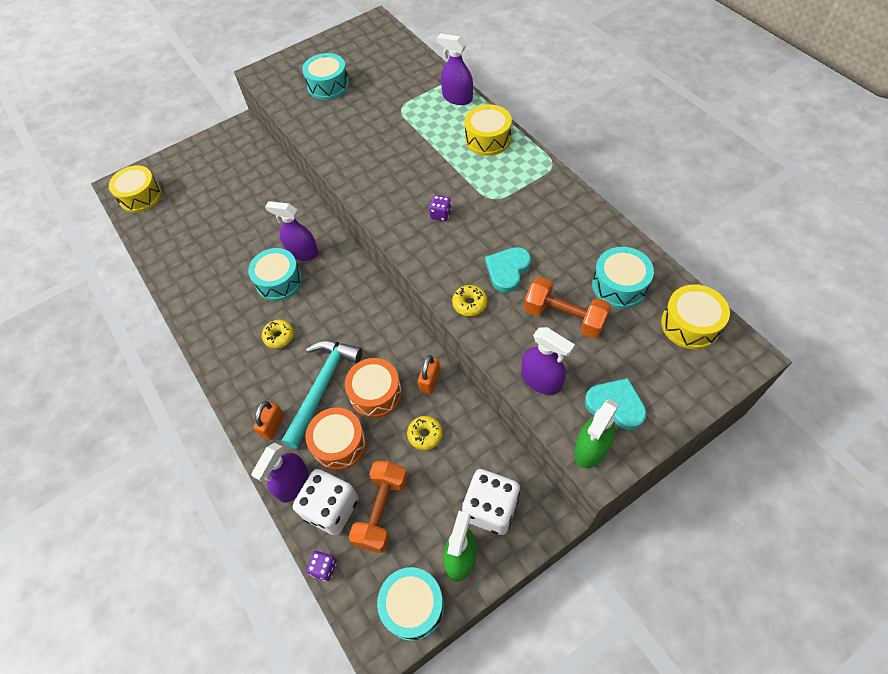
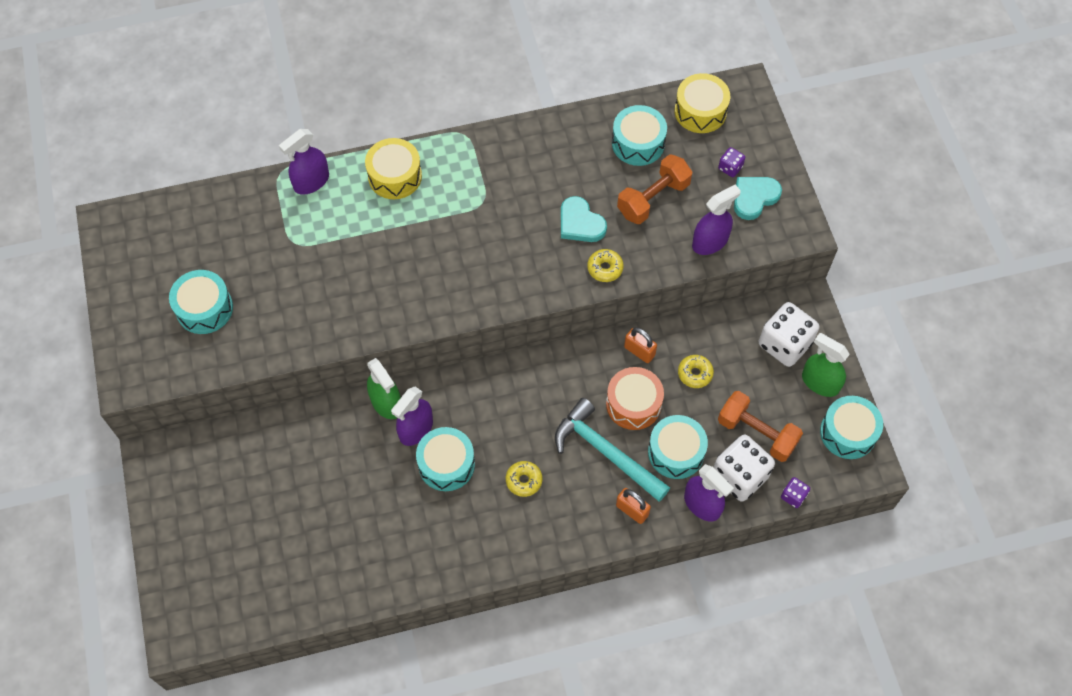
camera: 75 degrees left, 5 degrees up
yellow drum [109,166,162,213] -> none
orange drum [306,407,367,471] -> turquoise drum [648,415,708,479]
purple dice [429,195,451,221] -> purple dice moved to [718,147,745,177]
green spray bottle [574,399,619,468] -> green spray bottle moved to [367,358,401,419]

